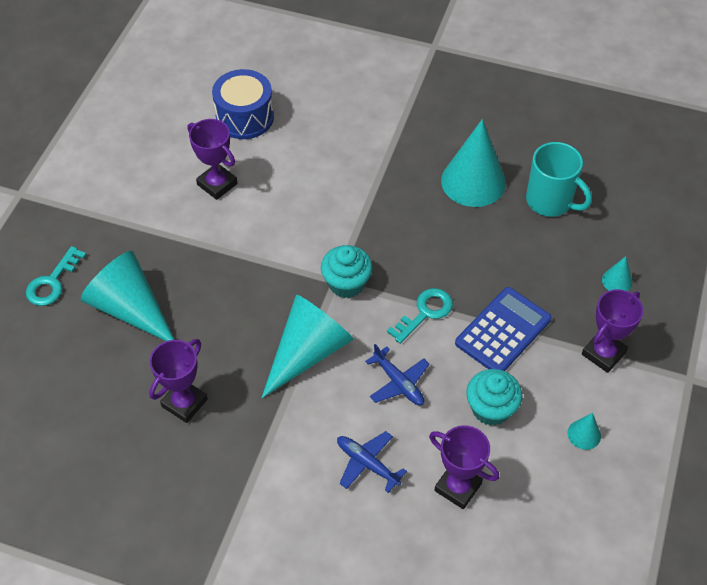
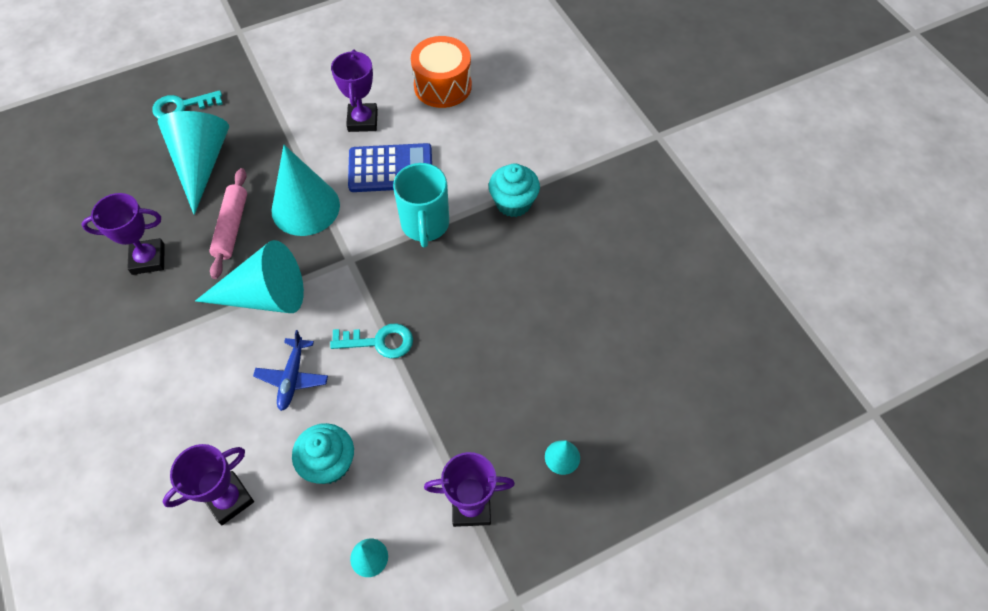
camera: 45 degrees right, 5 degrees up
blue drum [212,69,274,139] -> orange drum [411,36,472,108]
turquoise cupcake [321,245,373,298] -> turquoise cupcake moved to [489,164,540,217]
blue plane [337,431,407,493] -> none
purple trophy [429,425,499,509] -> purple trophy turned 60 degrees clockwise [163,444,254,525]
turquoise cone [441,119,506,207] -> turquoise cone moved to [271,145,340,236]
blue calculator [455,287,552,371] -> blue calculator moved to [348,143,432,192]
turquoise mug [526,142,592,217] -> turquoise mug moved to [393,163,449,248]
none -> pink rolling pin [209,168,247,279]

